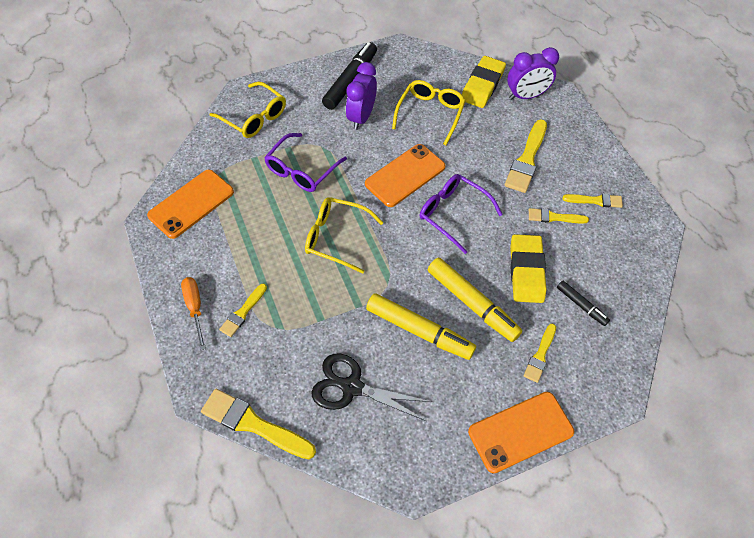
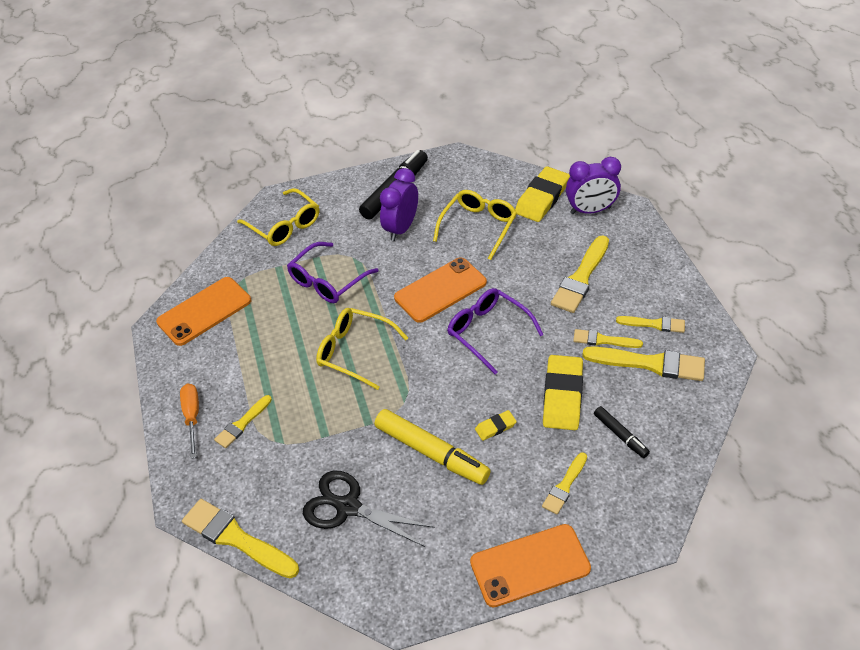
camera: 10 degrees right, 10 degrees down
yellow marker [428,258,522,342] -> yellow eraser [475,410,517,441]
none -> yellow brush [582,346,705,381]

